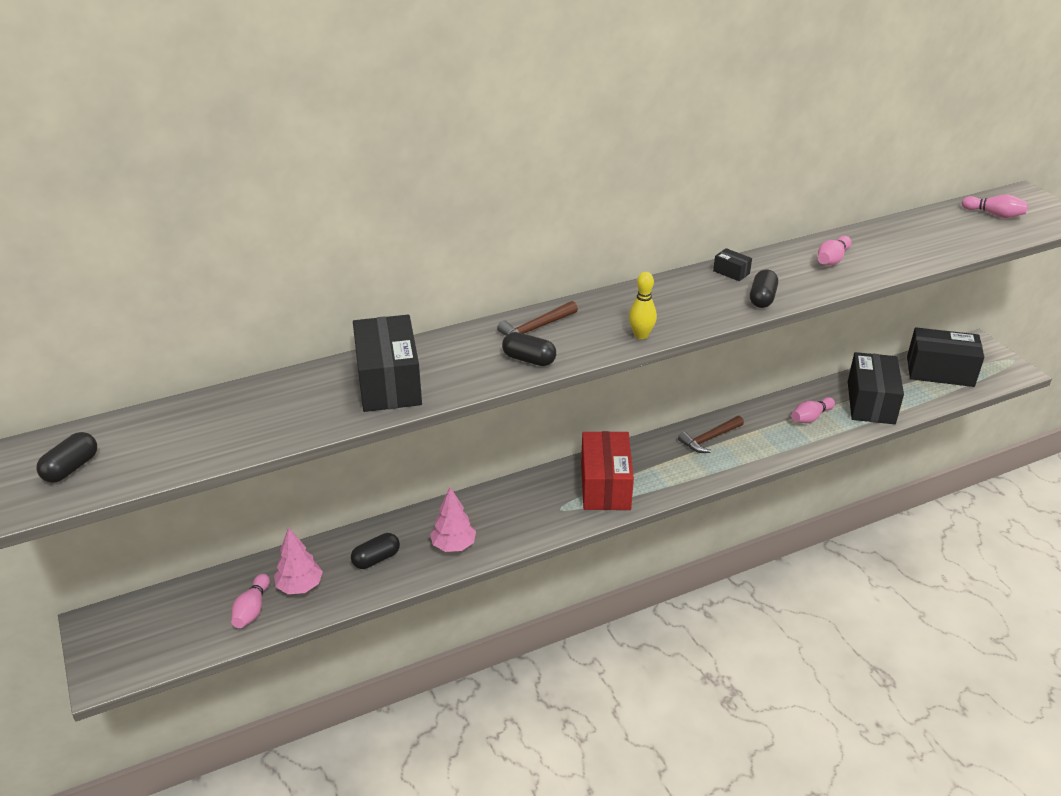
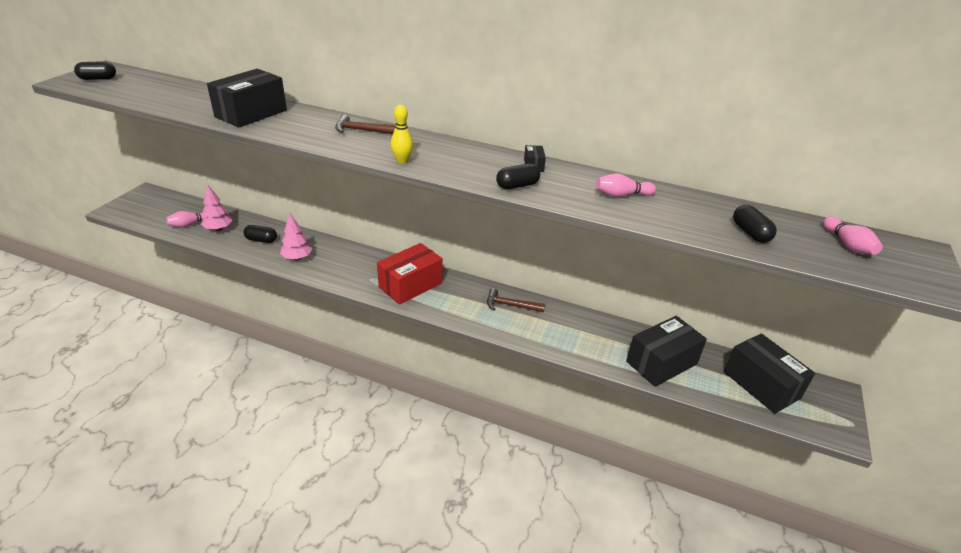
camera: 45 degrees right, 0 degrees up
black capsule [502,332,556,366] -> black capsule moved to [733,205,777,243]
pink bowling pin [791,397,835,423] -> none

